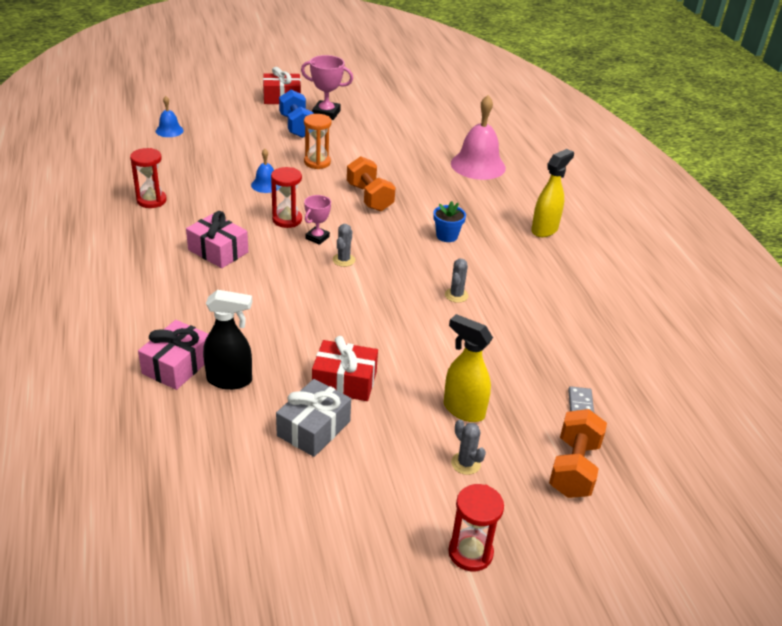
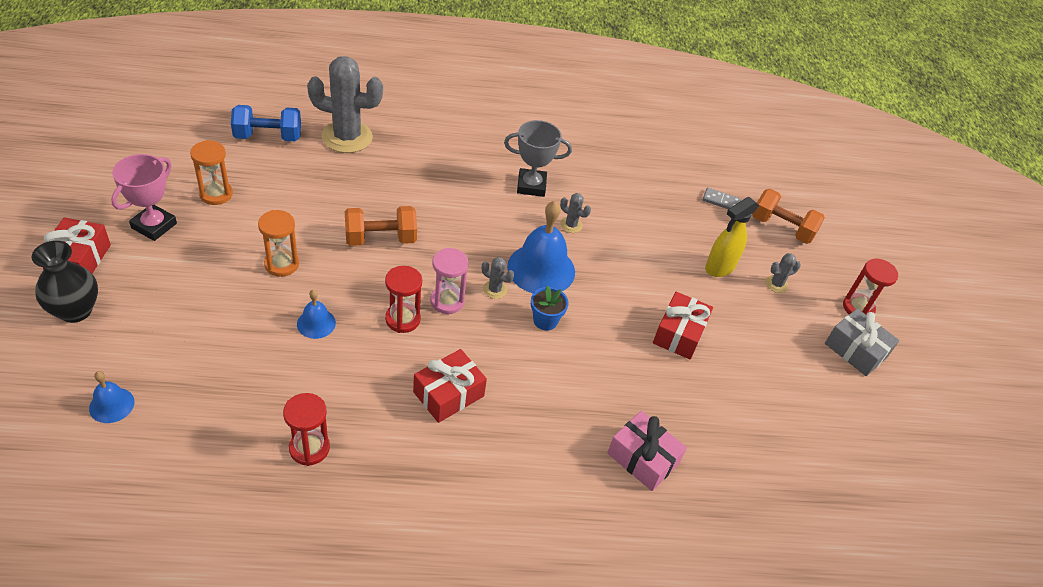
camera: 80 degrees left, 10 degrees up
pink gift [186,211,248,268] -> red gift [413,349,487,423]
black spray bottle [203,290,252,390] -> none
grey gift [276,379,351,457] -> grey gift moved to [825,308,899,376]
blue dumbbell [279,89,314,138] -> blue dumbbell moved to [231,105,301,141]
pink trophy [304,195,331,245] -> pink hourglass [430,248,469,314]
blue flower pot [433,201,466,242] -> blue flower pot moved to [531,286,569,330]
pink bell [451,95,506,180] -> grey cactus [307,56,383,153]
yellow spray bottle [531,149,574,237] -> none
none -> black vase [32,241,98,323]
none -> orange hourglass [190,140,233,205]
none -> grey trophy [504,120,572,197]
none -> blue bell [507,201,575,293]

